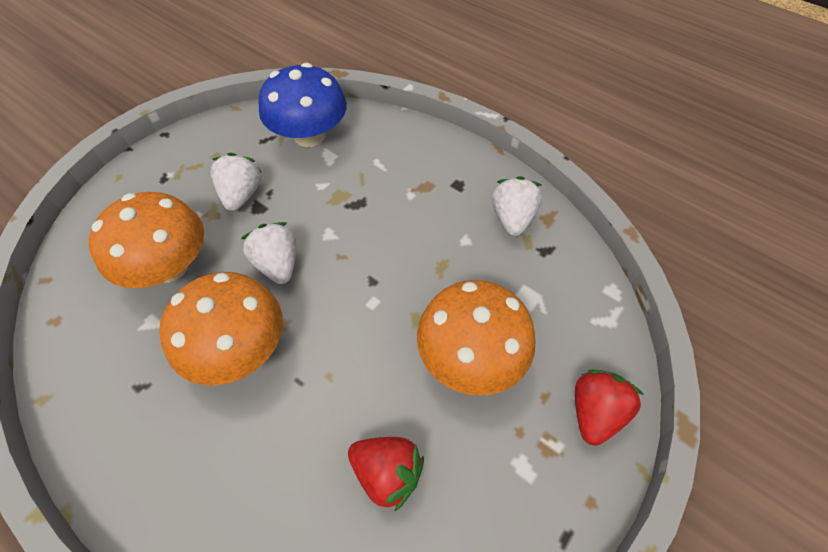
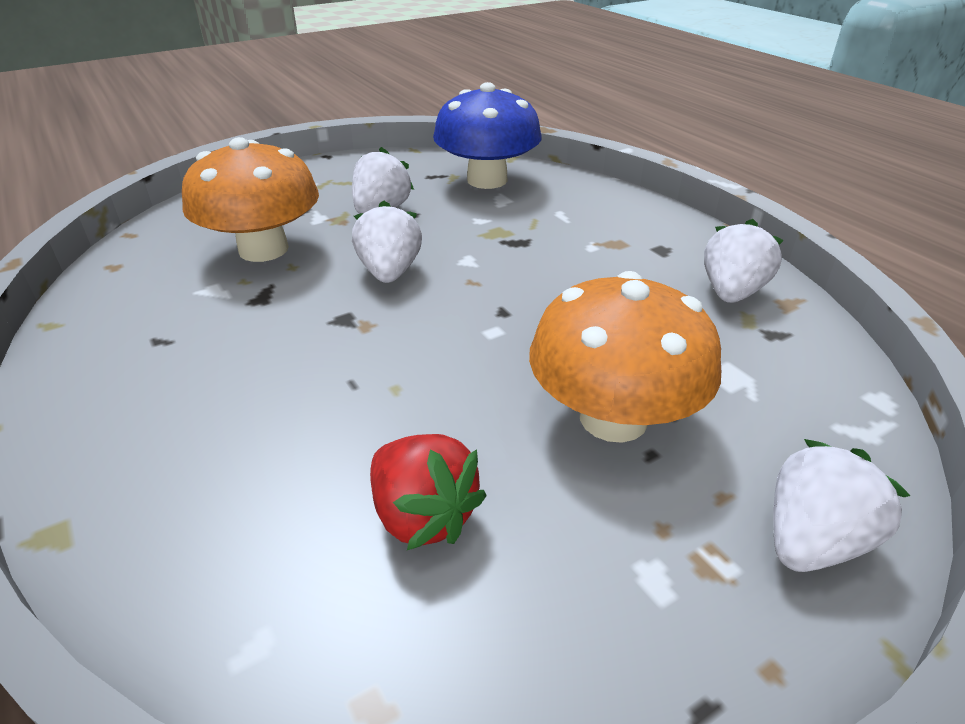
camera: 20 degrees right, 20 degrees down
orange mushroom [159,272,283,385] -> none
red strawberry [575,369,644,446] -> white strawberry [773,439,910,572]

